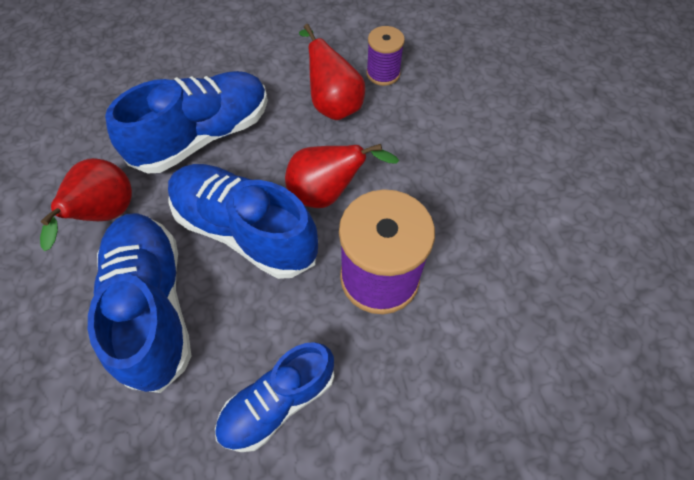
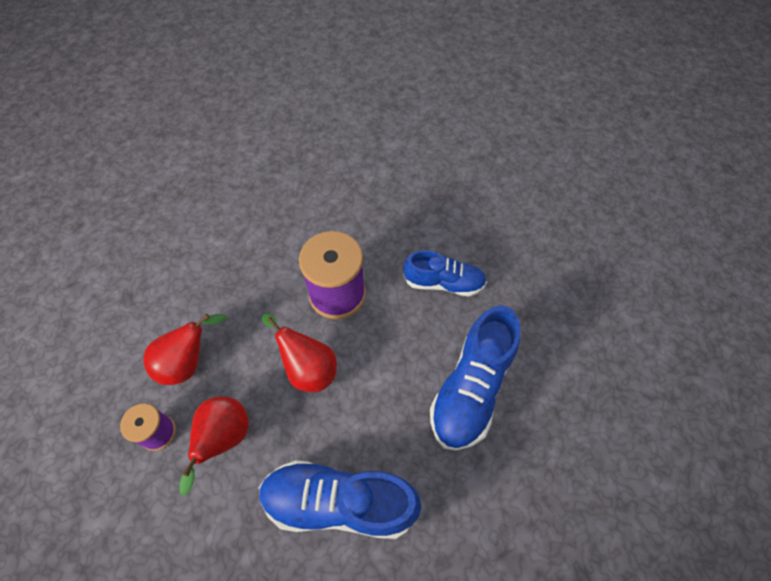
camera: 135 degrees left, 0 degrees up
red pear [40,158,132,251] -> red pear moved to [143,314,227,385]
blue shoe [168,164,318,279] -> none

